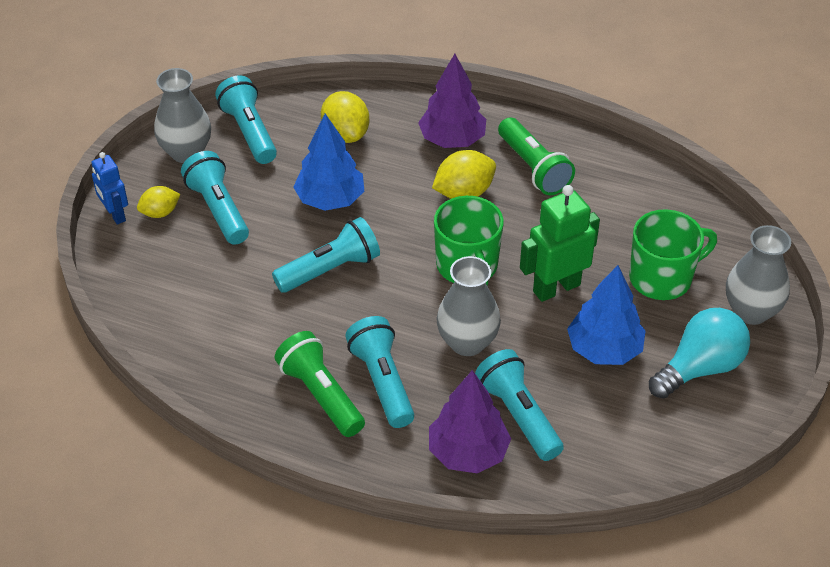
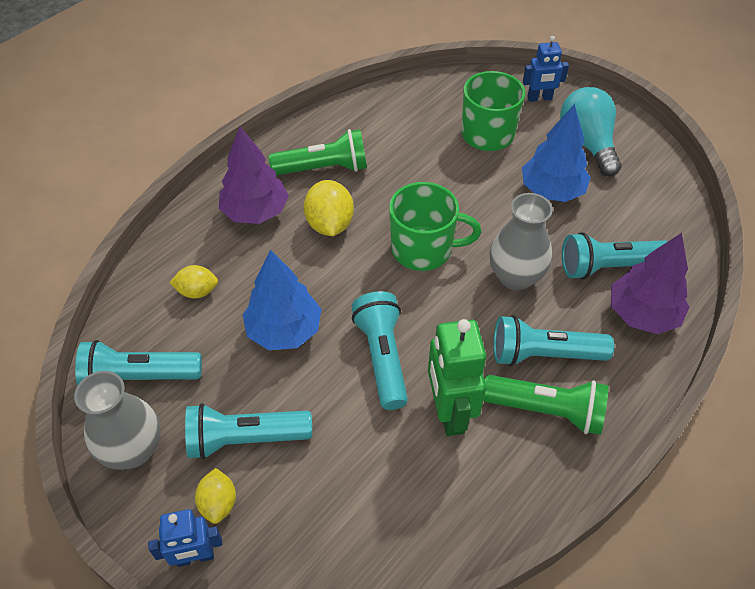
camera: 70 degrees left, 5 degrees up
green flashlight [275,331,365,437] -> green flashlight turned 150 degrees counterclockwise [483,375,609,435]
yellow lemon [321,91,369,143] -> yellow lemon [170,265,218,299], size x0.63
green robot [520,185,600,302] -> green robot moved to [428,319,486,436]
grey vase [726,225,791,325] -> blue robot [523,36,569,102]

